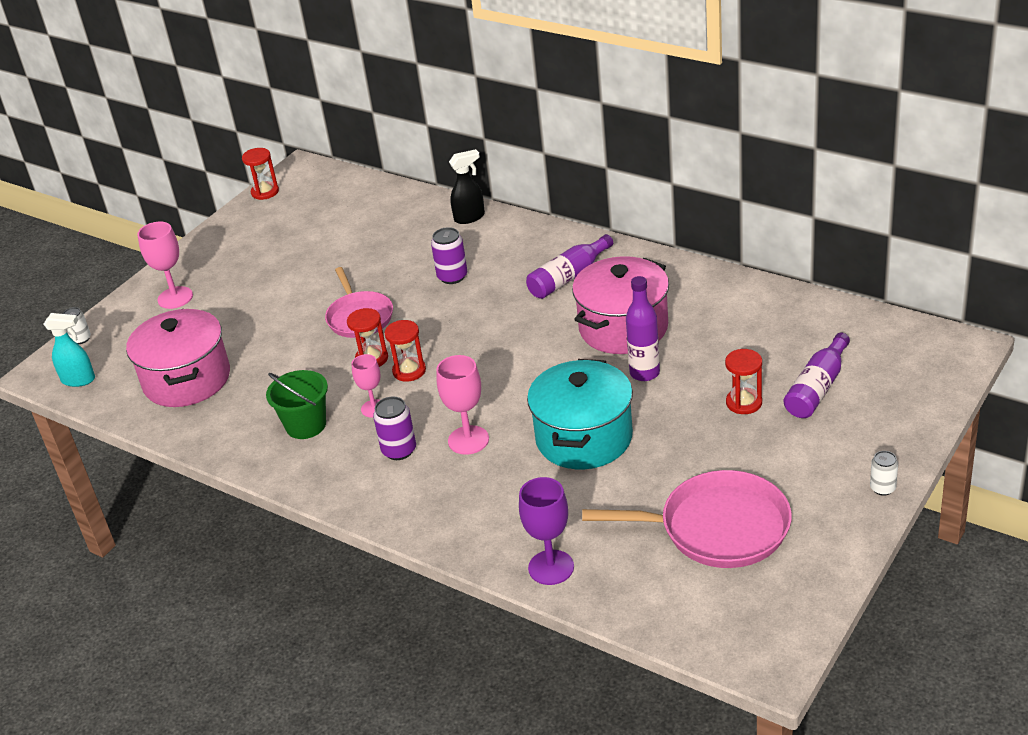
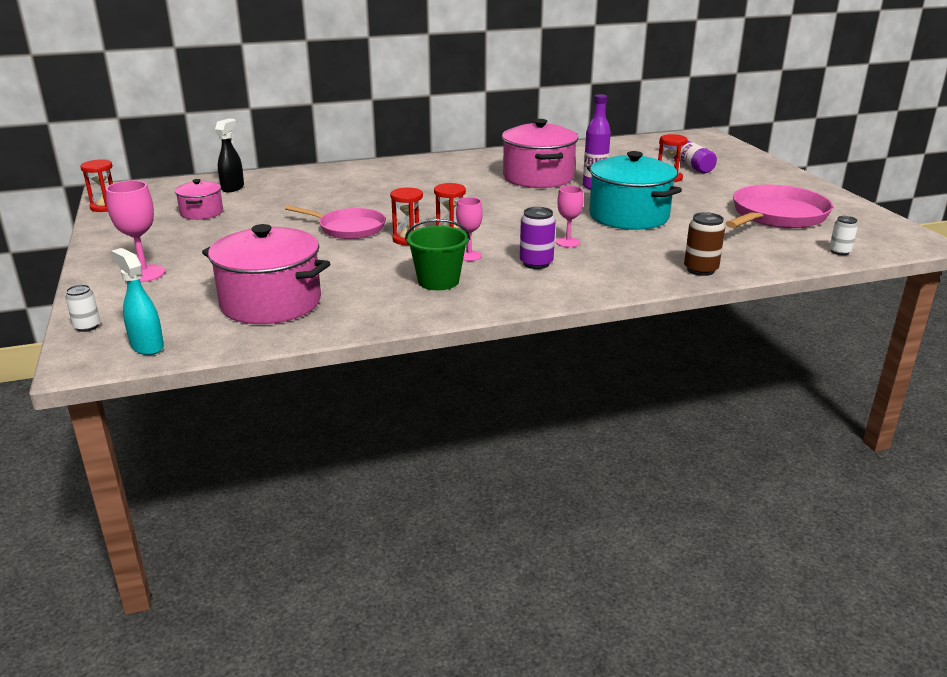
camera: 55 degrees left, 10 degrees down
turquoise spray bottle [43,313,95,387] -> turquoise spray bottle turned 90 degrees counterclockwise [111,248,164,355]
purple can [431,227,467,284] -> none
pink goblet [436,355,489,455] -> pink goblet [556,186,583,247], size x0.66
black spray bottle [449,149,485,224] -> black spray bottle moved to [215,119,244,192]
purple goblet [519,477,574,585] -> none
purple bottle [526,234,613,299] -> none
white can [870,451,898,496] -> white can moved to [829,216,858,255]
none -> pink pot [175,179,223,220]
none -> brown can [684,212,725,276]

